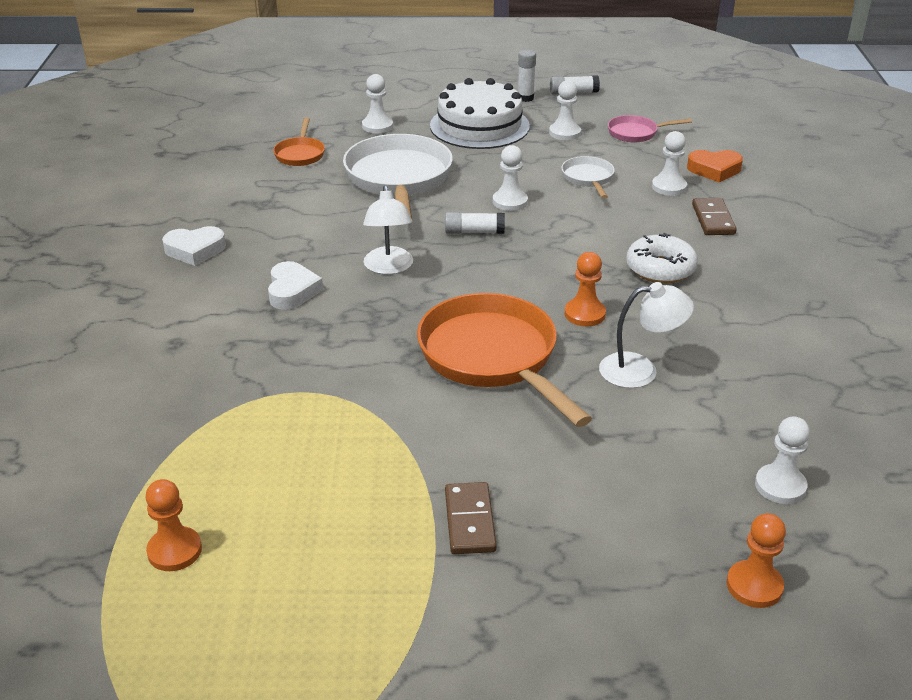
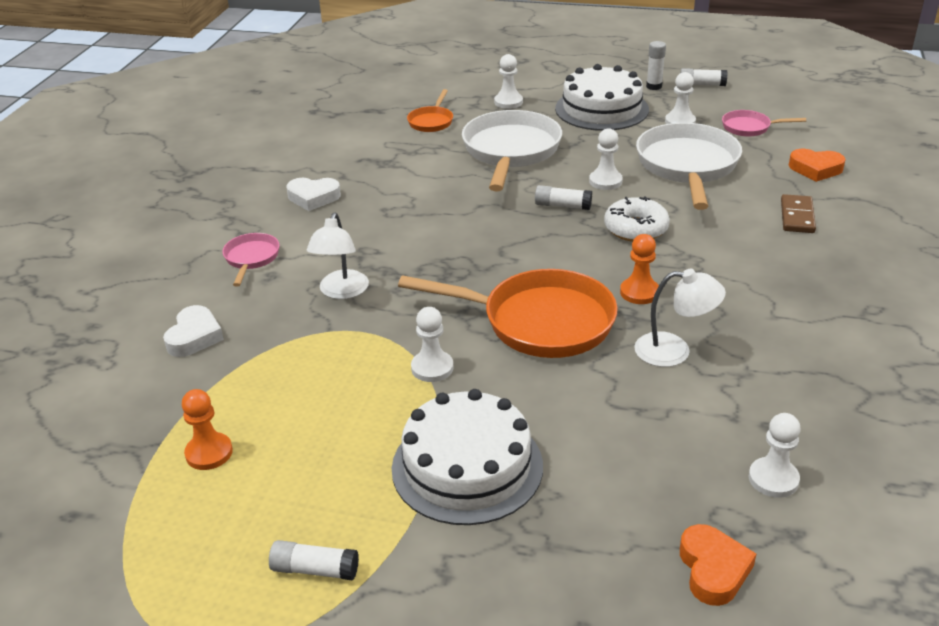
camera: 15 degrees right, 0 degrees up
white heart [268,261,323,310] -> white heart moved to [163,305,224,357]
white lamp [363,185,413,275] -> white lamp moved to [307,213,369,299]
orange pan [417,293,592,427] -> orange pan turned 120 degrees clockwise [398,269,618,358]
brown domino [445,482,497,554] -> white cake [392,389,543,525]
white pan [561,156,615,199] -> white pan [636,123,742,210], size x2.07
white donut [626,233,698,284] -> white donut moved to [604,196,670,242]
white pawn [652,131,687,196] -> white pawn moved to [411,307,454,382]
orange pawn [726,513,786,608] -> orange heart [680,524,756,606]
none -> pink pan [222,233,280,287]
none -> white glue stick [269,540,359,581]

